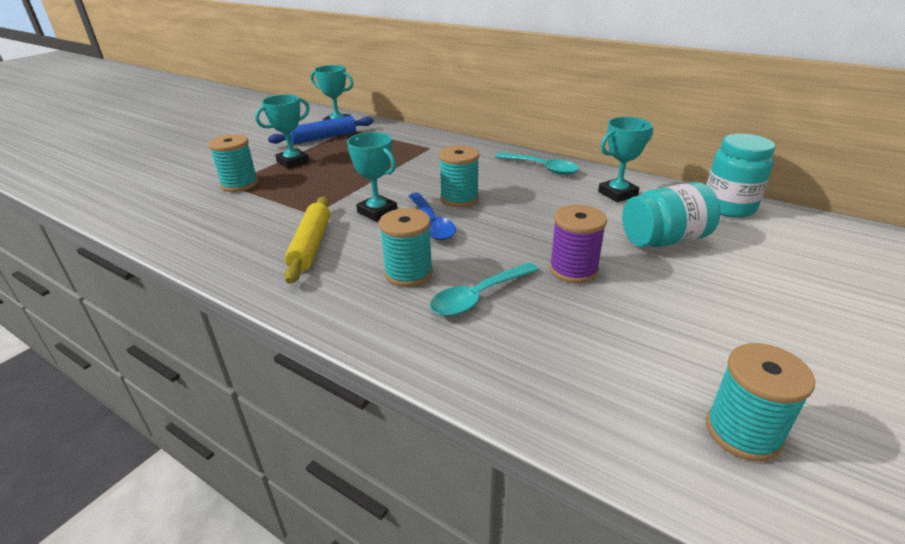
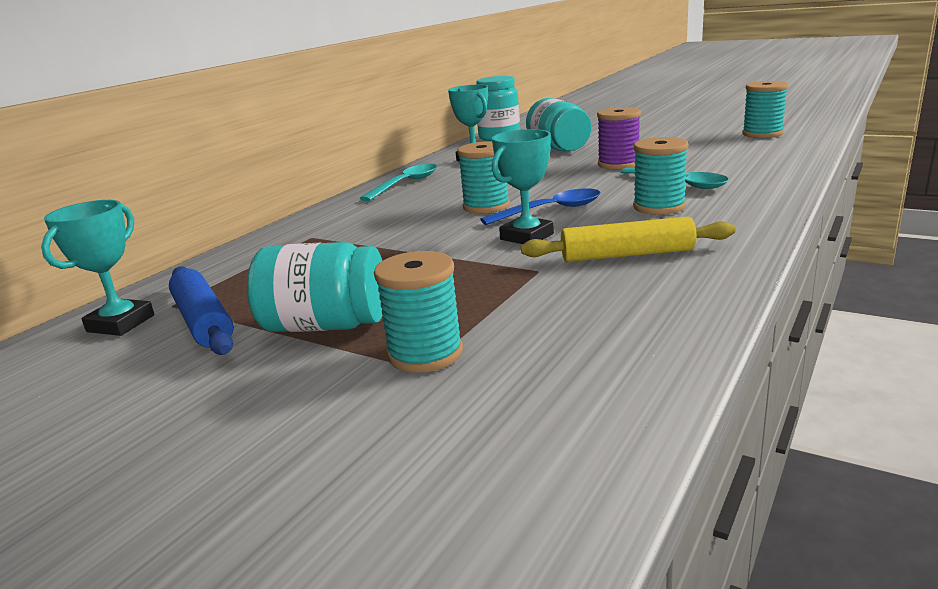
camera: 90 degrees left, 10 degrees down
turquoise trophy [255,94,310,169] -> turquoise jar [247,242,383,332]

